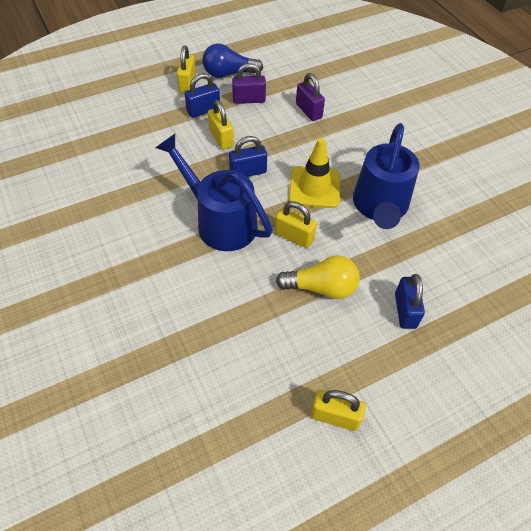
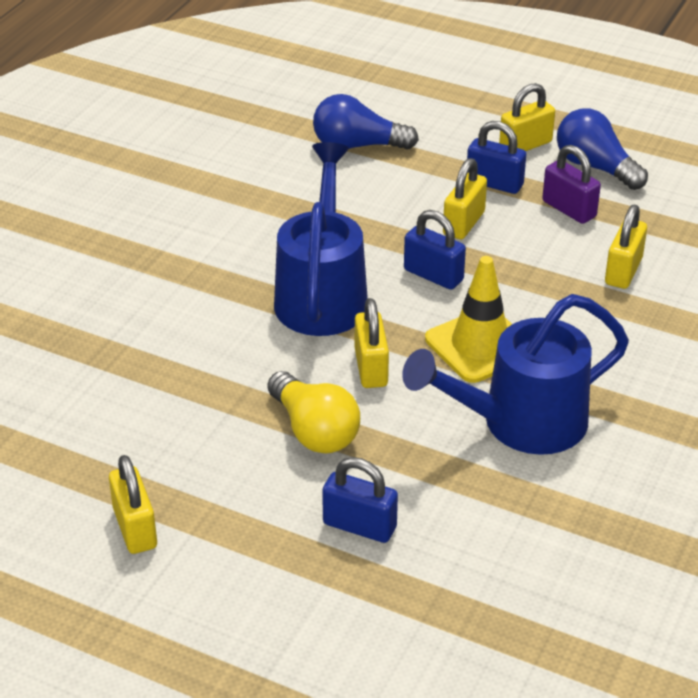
camera: 55 degrees right, 15 degrees down
purple padlock [296,73,325,121] -> yellow padlock [605,205,647,289]
blue padlock [395,274,425,329] -> blue padlock turned 60 degrees clockwise [322,457,398,543]
none -> blue light bulb [313,94,419,150]

